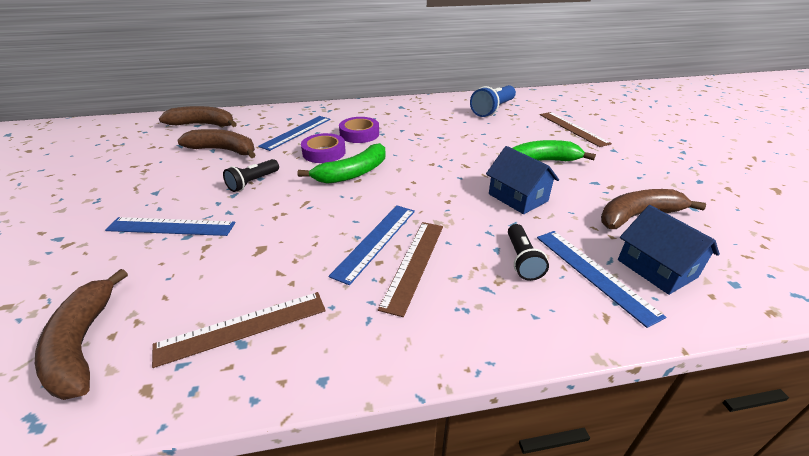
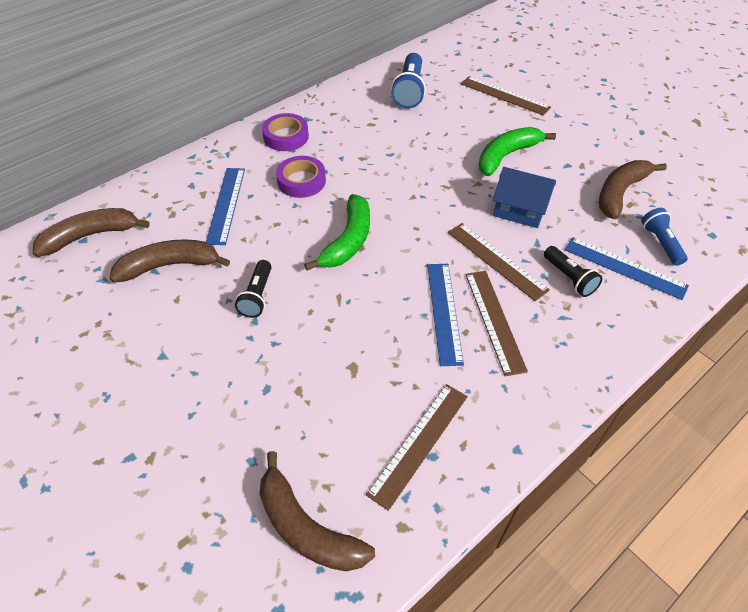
camera: 30 degrees left, 15 degrees up
blue ruler [105,217,235,236] -> none
purple tape [301,133,346,163] -> purple tape moved to [262,113,309,151]
blue house [618,205,720,295] -> blue flashlight [641,208,688,266]
none -> brown ruler [448,223,550,301]

